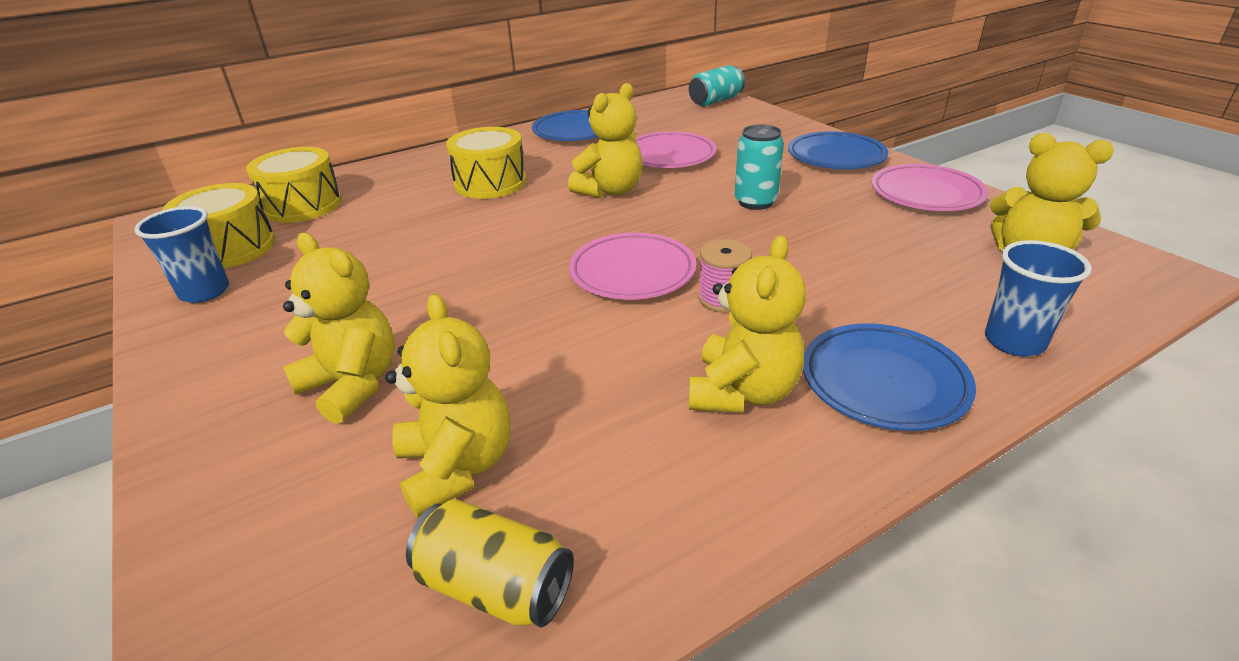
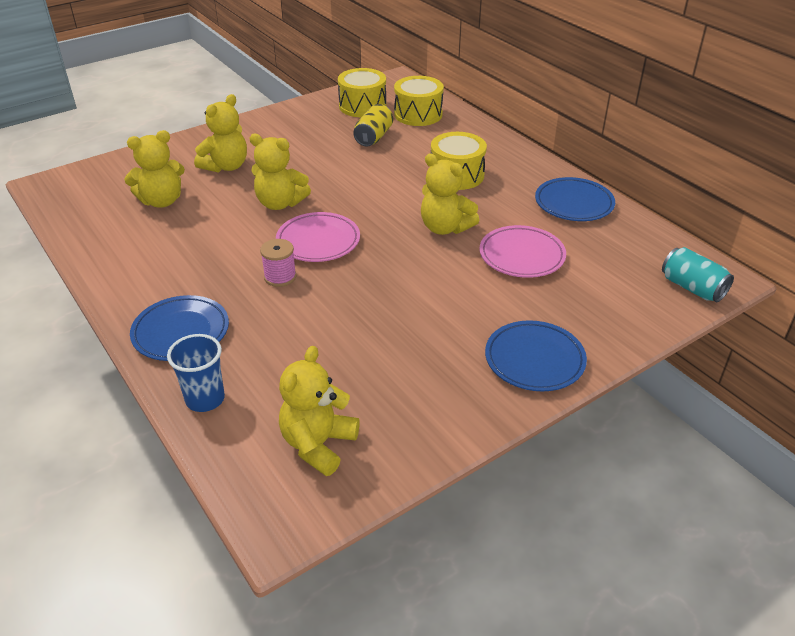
camera: 85 degrees right, 5 degrees up
blue cup [134,206,229,303] -> none
yellow can [406,499,574,627] -> yellow can moved to [353,104,393,146]
yellow teddy bear [689,235,806,413] -> yellow teddy bear moved to [250,134,311,210]
turquoise can [734,124,784,210] -> none
pink plate [871,164,988,211] -> none

